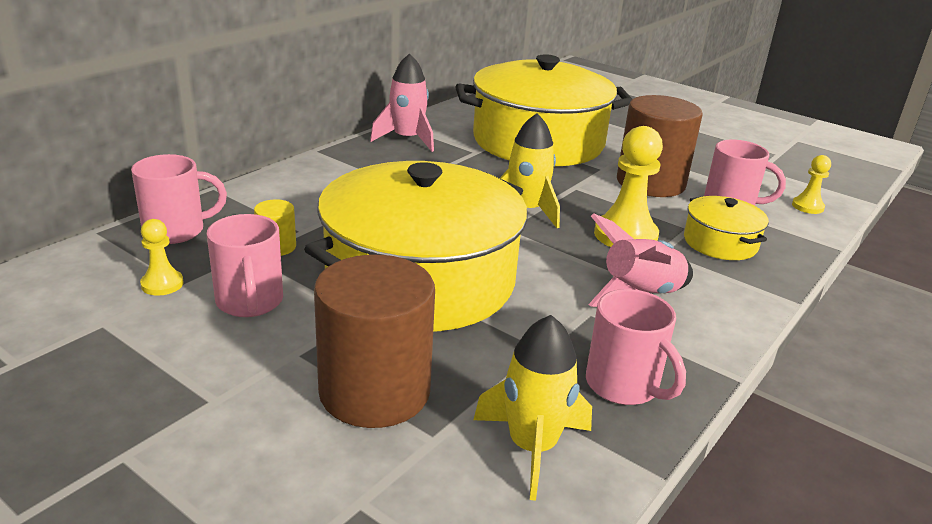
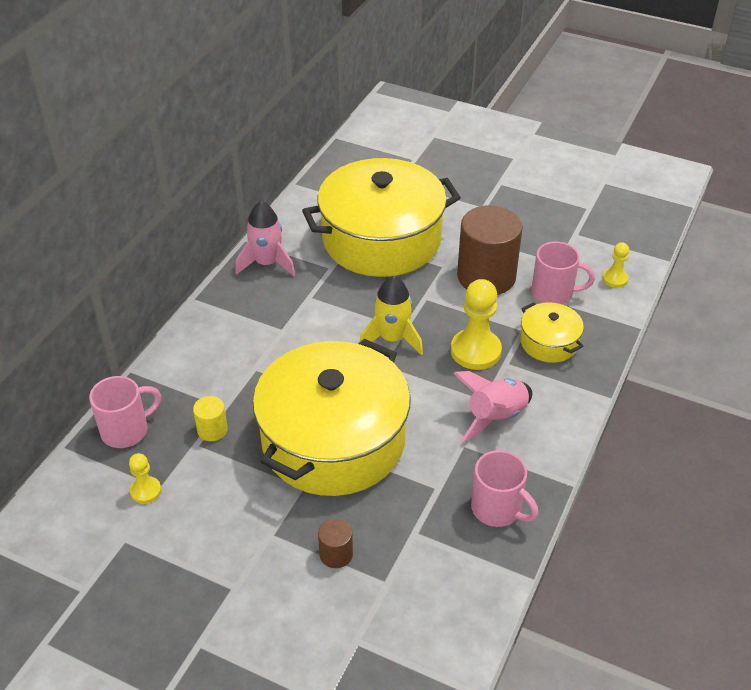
camera: 10 degrees left, 15 degrees up
pink mug [206,214,283,317] -> none
brown cylinder [314,255,435,428] -> brown cylinder [318,519,353,568], size x0.45
yellow rocket [474,315,592,501] -> none

